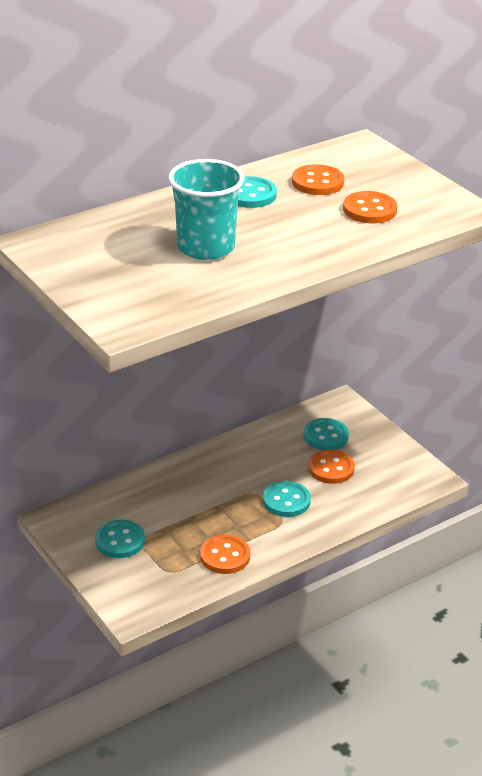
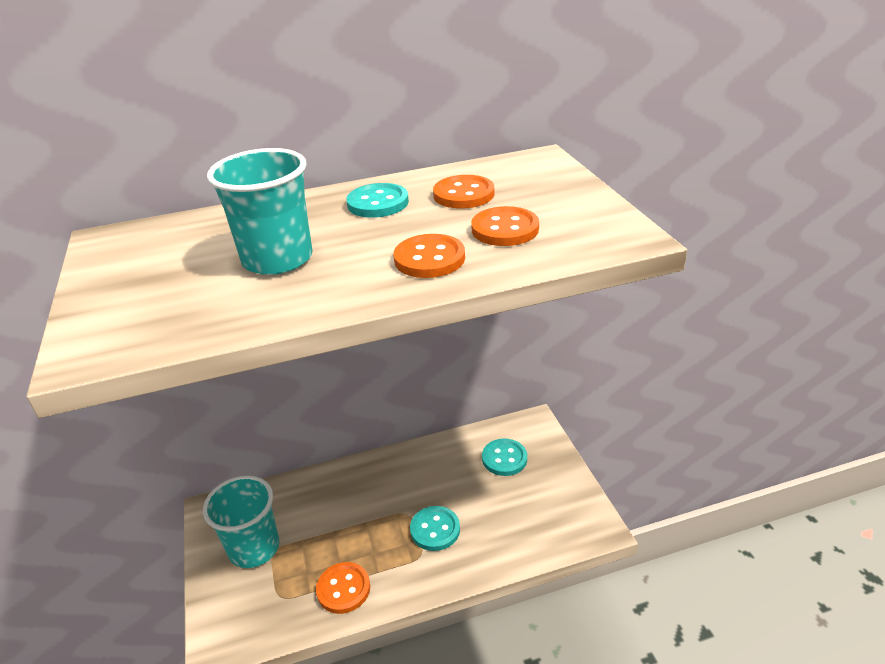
camera: 20 degrees right, 0 degrees up
turquoise button [95,520,145,558] -> turquoise cup [203,476,279,568]
orange button [308,449,355,484] -> orange button moved to [393,234,465,278]

